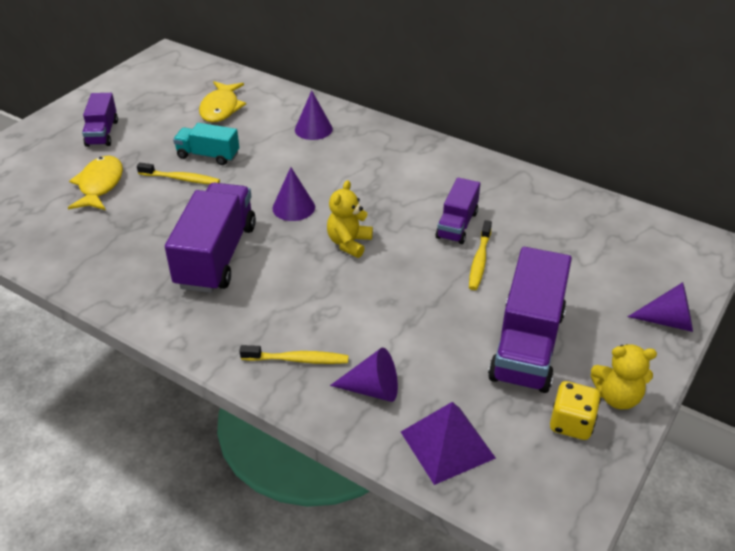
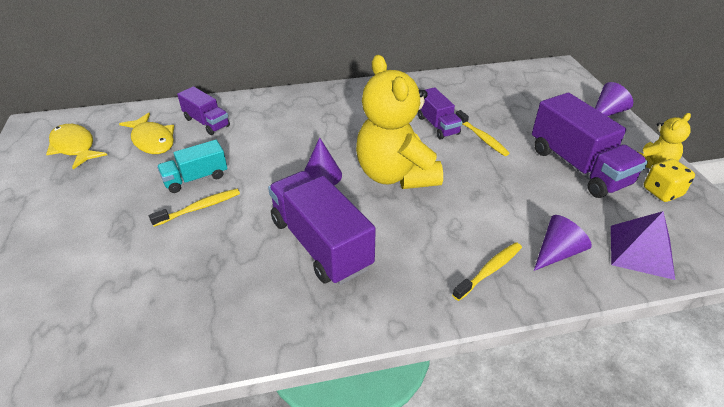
camera: 45 degrees left, 0 degrees up
yellow fish [68,156,123,210] -> yellow fish moved to [46,124,107,169]
purple truck [82,93,118,147] -> purple truck moved to [177,86,230,135]
purple cone [295,90,333,140] -> none
yellow teddy bear [327,180,373,258] -> yellow teddy bear [356,55,443,189], size x2.03

